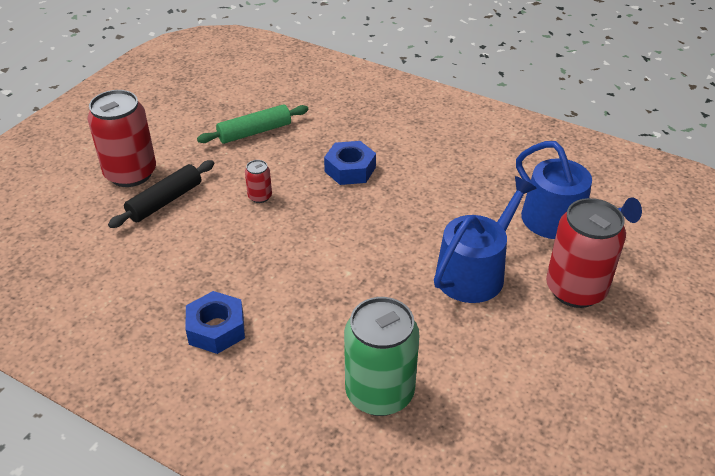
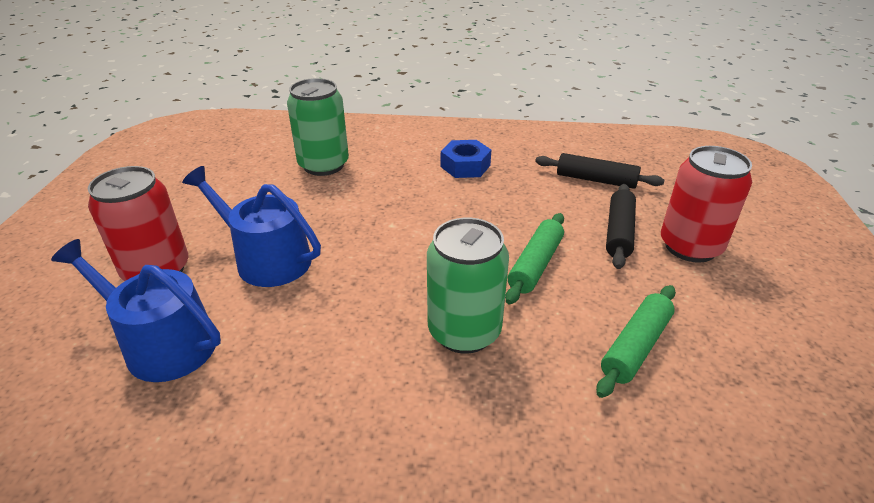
camera: 155 degrees right, 5 degrees down
red can [245,160,272,203] -> green rolling pin [505,213,564,305]
blue nut [324,141,376,185] -> green can [427,218,509,354]
blue watering can [434,176,537,303] -> blue watering can turned 105 degrees clockwise [182,166,321,287]
none -> black rolling pin [535,153,664,189]

